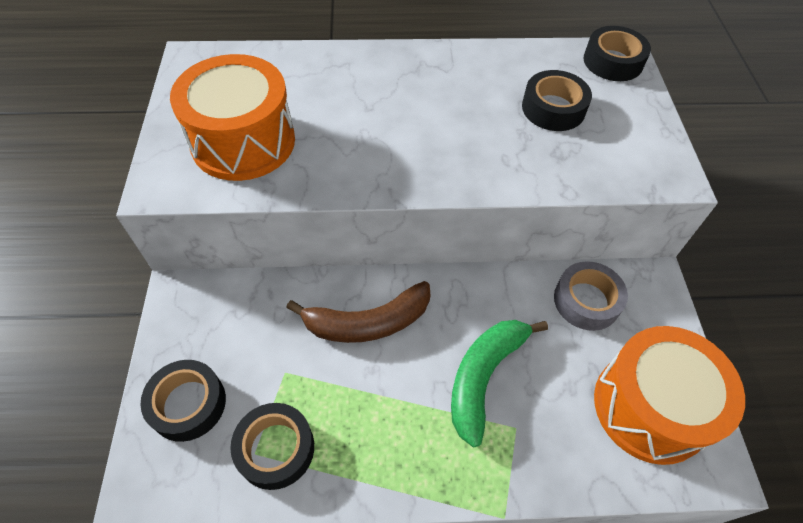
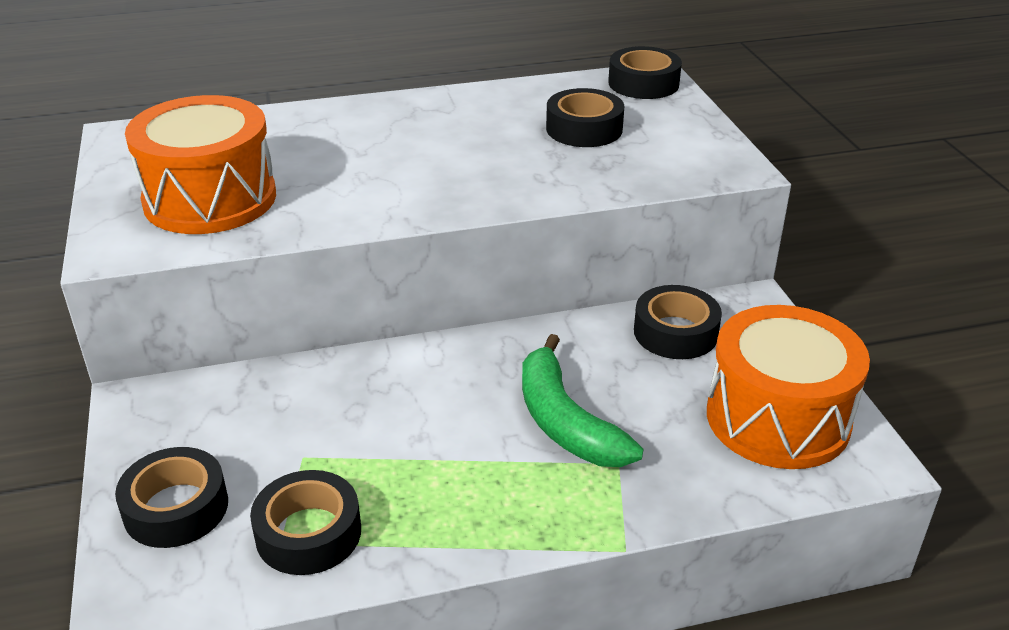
camera: 10 degrees left, 20 degrees down
brown banana [286,281,431,343] -> none
green banana [451,320,548,447] -> green banana turned 45 degrees counterclockwise [522,334,643,467]
grey tape [554,261,628,331] -> black tape [634,285,722,359]

